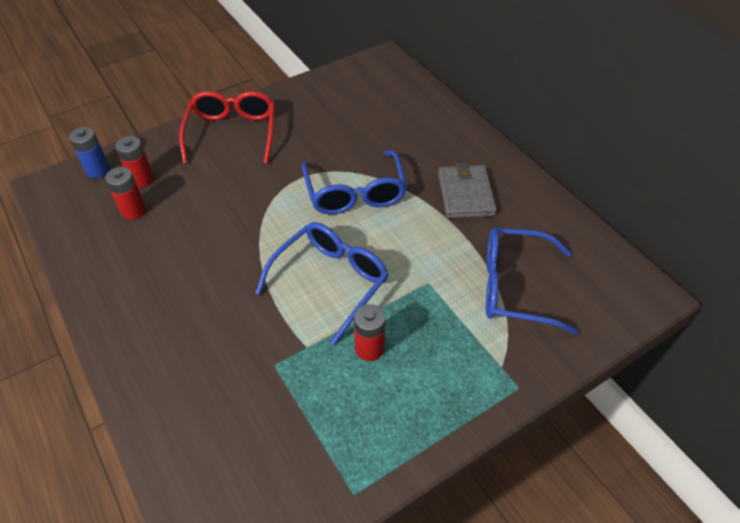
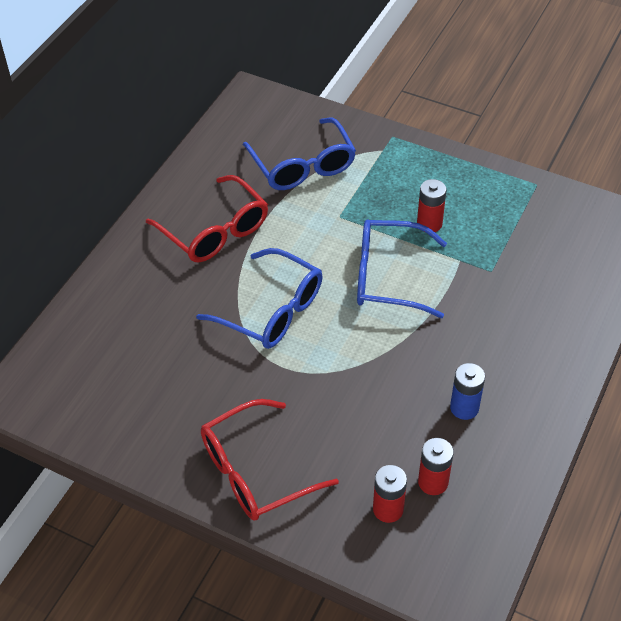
camera: 120 degrees left, 0 degrees up
blue battery [69,127,110,178] -> blue battery moved to [450,363,485,420]
blue glasses [302,150,407,215] -> blue glasses turned 75 degrees clockwise [196,248,323,349]
grey wallet [438,163,497,218] -> red glasses [146,175,268,262]

